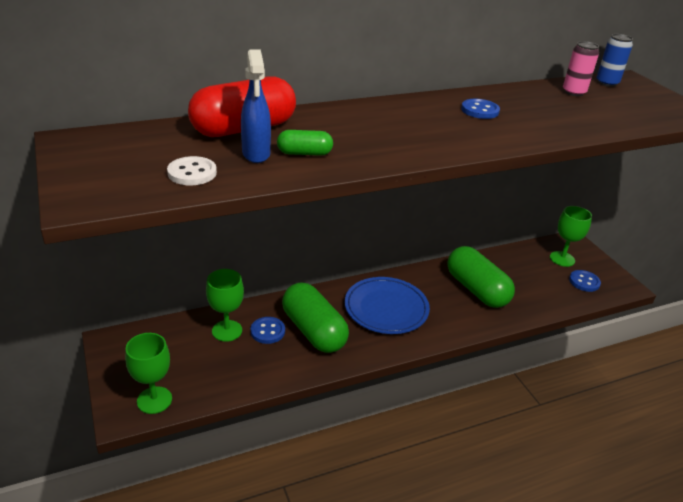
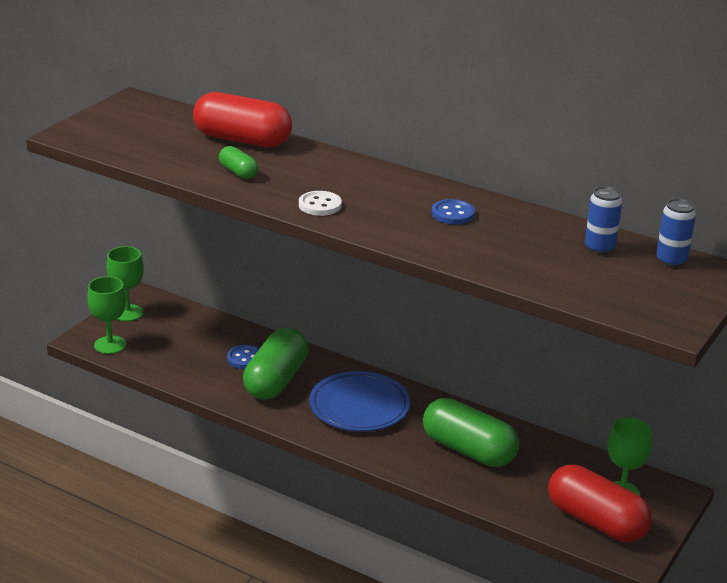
camera: 55 degrees right, 5 degrees down
white button [167,156,217,185] -> white button moved to [299,191,342,216]
green goblet [206,269,244,342] -> green goblet moved to [106,246,144,321]
blue spray bottle [241,50,271,163] -> none
green capsule [447,246,515,308] -> green capsule turned 75 degrees counterclockwise [423,398,519,467]
pink can [563,41,599,96] -> blue can [585,186,622,254]
blue button [569,270,601,292] -> red capsule [548,464,652,542]

